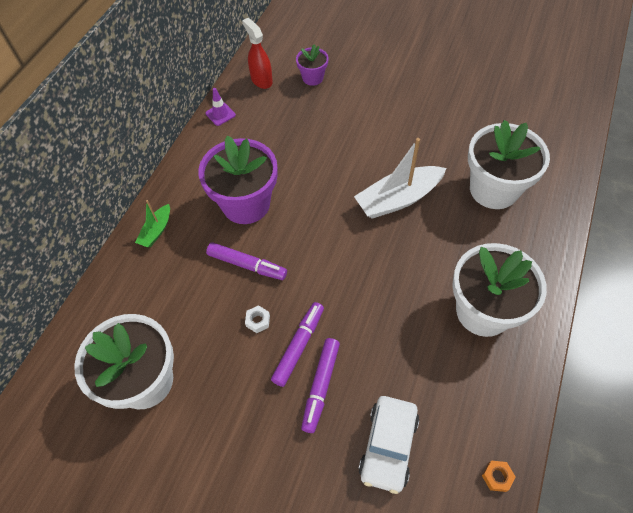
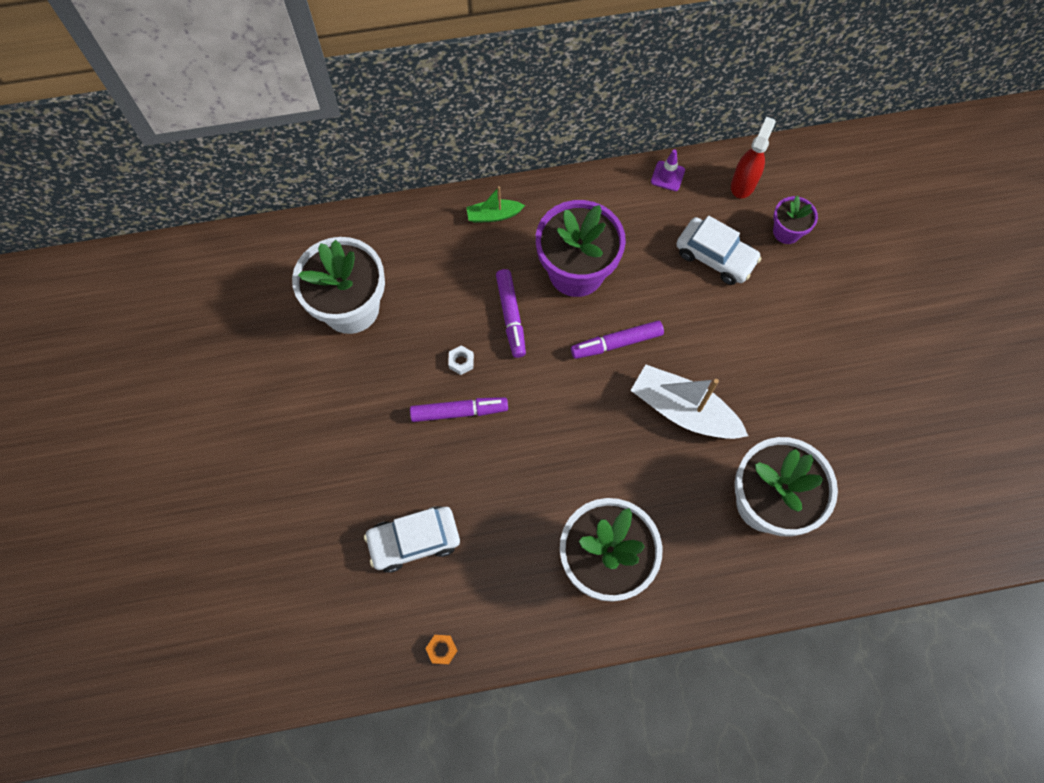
camera: 55 degrees right, 10 degrees up
purple marker [301,338,340,433] -> purple marker moved to [571,320,664,359]
none -> white car [676,216,762,285]

